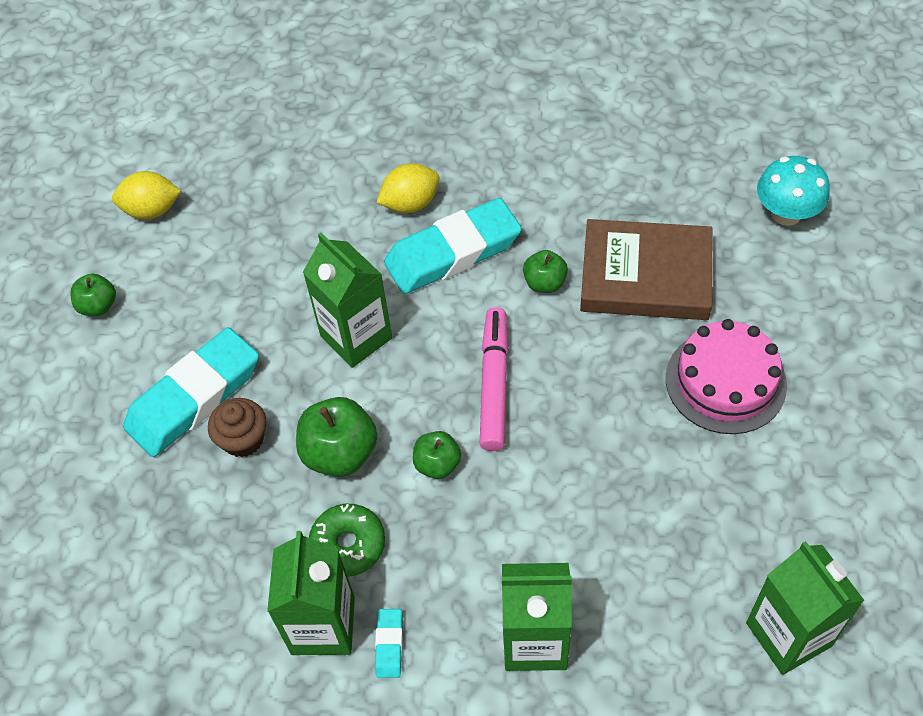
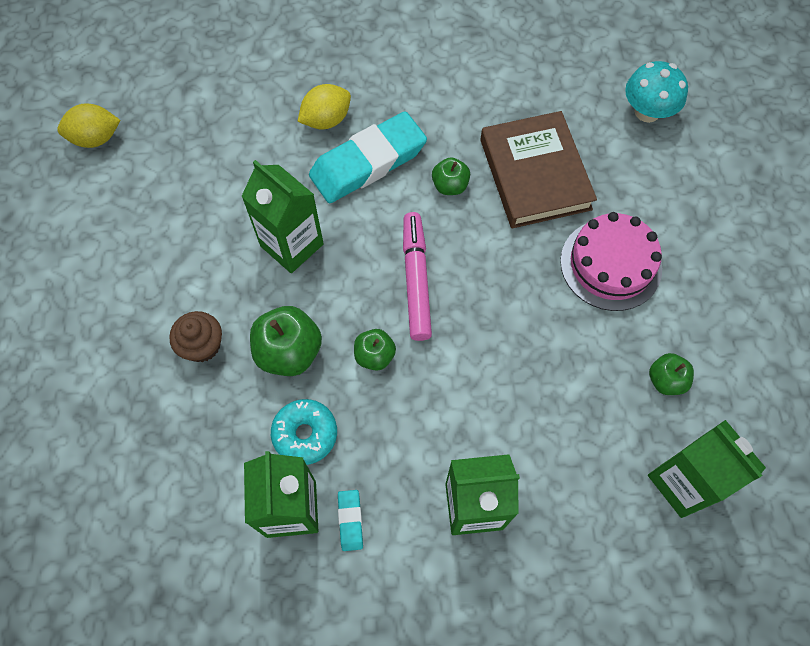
camera: 10 degrees left, 10 degrees up
green apple [70,274,116,316] -> green apple moved to [649,353,694,395]
turquoise eraser [123,327,259,457] -> none
green donut [309,504,385,577] -> turquoise donut [271,399,337,465]
brown book [580,219,712,320] -> brown book turned 75 degrees clockwise [480,111,597,228]

